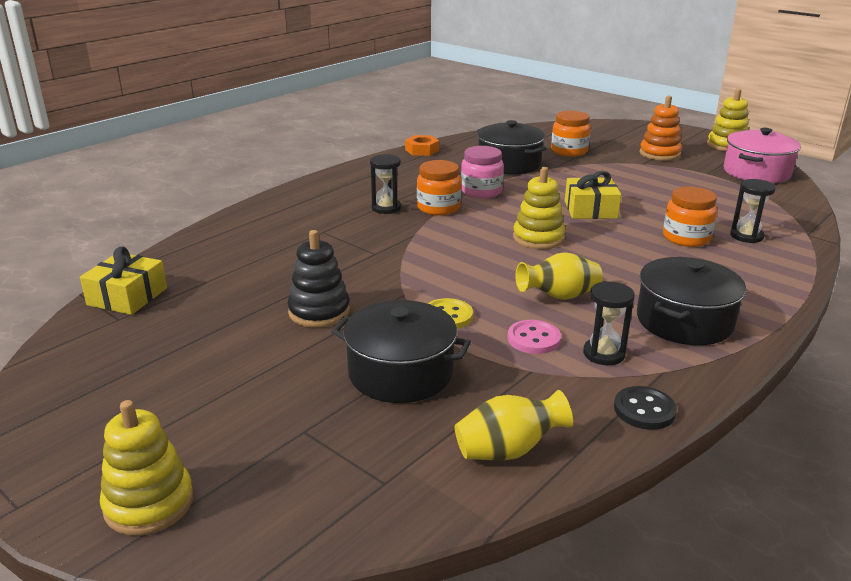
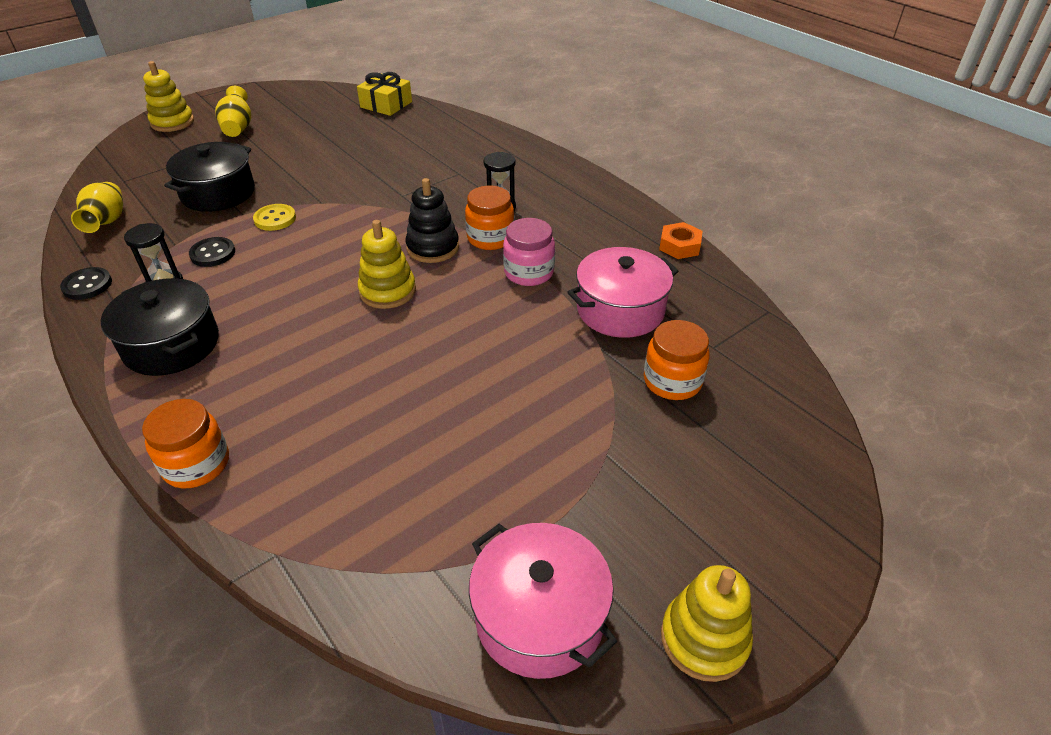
camera: 100 degrees right, 15 degrees up
black stacking toy [288,230,350,328] -> black stacking toy moved to [405,178,459,263]
black pot [477,120,547,175] -> pink pot [568,247,678,338]
pink button [508,320,561,354] -> black button [189,237,235,267]
yellow vase [515,252,603,300] -> yellow vase moved to [215,86,251,137]
yellow gift [565,171,621,219] -> none
orange stacking toy [639,96,682,161] -> none
orange jar [663,186,717,247] -> orange jar moved to [142,399,229,488]
black hourglass [730,179,776,243] -> none

